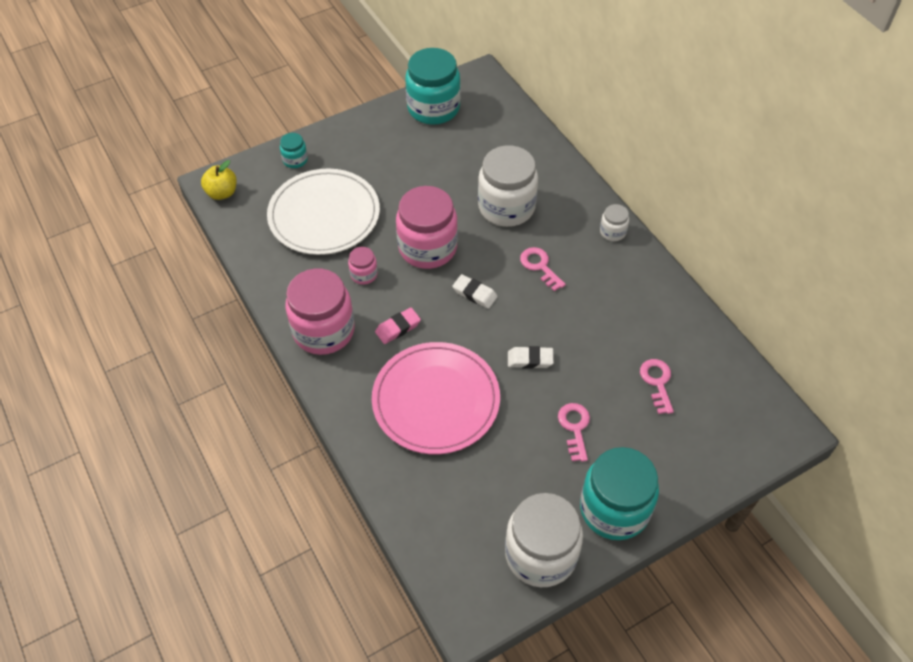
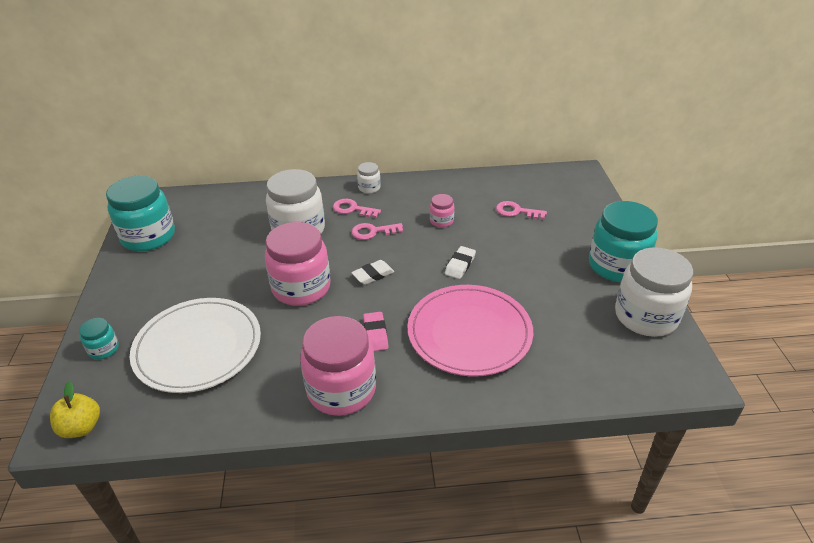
camera: 65 degrees left, 15 degrees down
pink jar [348,247,378,285] -> pink jar moved to [430,194,454,227]
pink key [558,403,590,462] -> pink key moved to [333,199,381,218]

